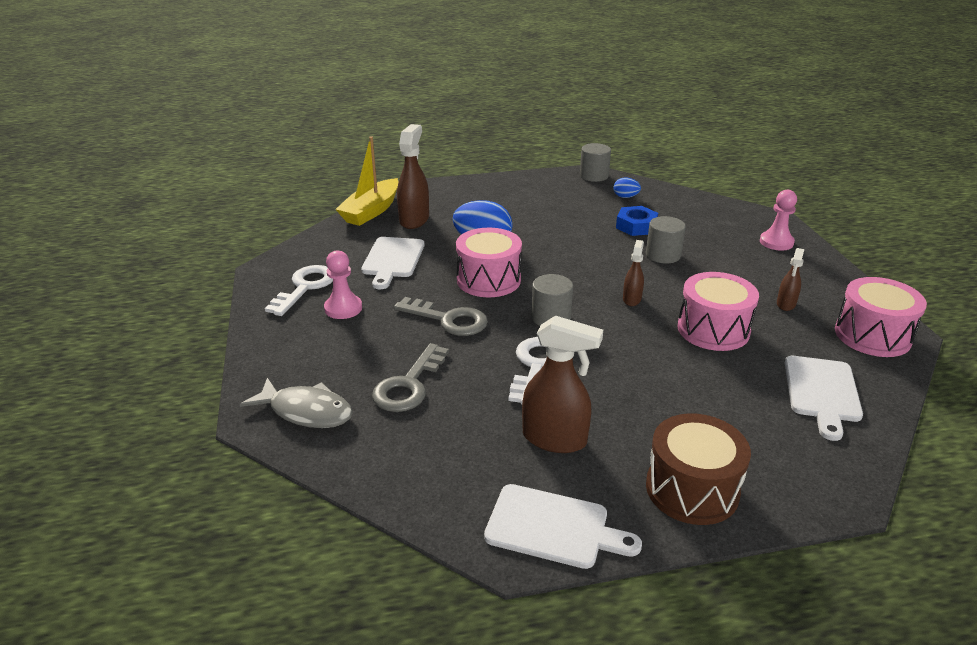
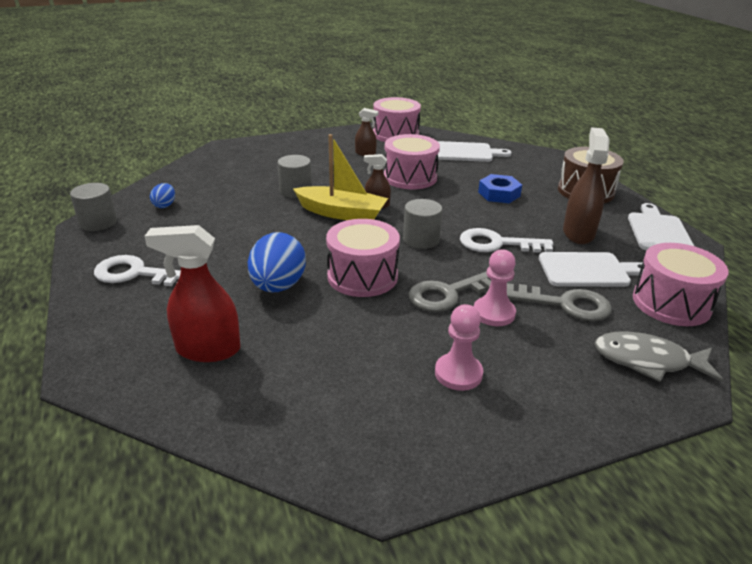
camera: 100 degrees left, 0 degrees up
grey fish [240,378,353,428] -> grey fish turned 90 degrees counterclockwise [594,331,723,382]
white key [265,265,333,316] -> white key moved to [94,255,181,286]
yellow boat [335,136,399,226] -> yellow boat moved to [293,134,388,220]
white cutting board [361,237,424,289] -> white cutting board moved to [539,252,644,287]
grey key [394,297,488,336] -> grey key turned 135 degrees counterclockwise [409,271,492,312]
brown spray bottle [397,124,429,229] -> red spray bottle [144,225,240,362]
blue nut [616,206,658,236] -> blue nut moved to [478,174,522,203]
pink pawn [760,190,797,251] -> pink pawn moved to [474,249,516,326]
none -> pink drum [633,243,729,326]

